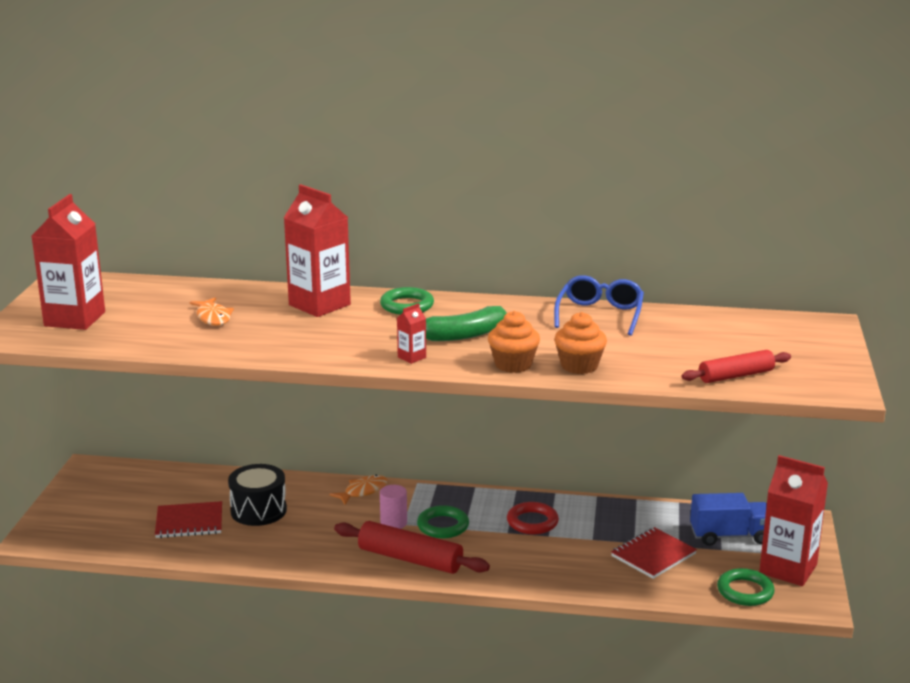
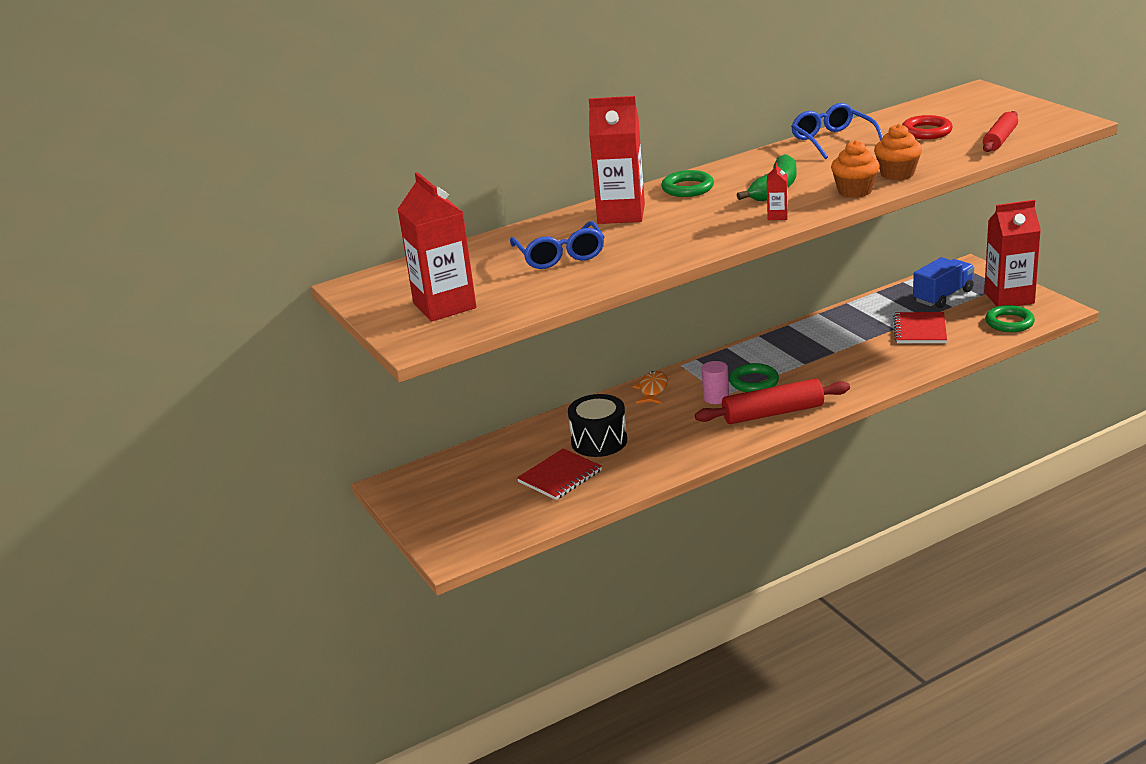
camera: 35 degrees left, 5 degrees up
orange fish [189,297,234,326] -> blue glasses [510,221,604,269]
red ring [507,502,559,534] -> red ring moved to [902,115,953,139]

